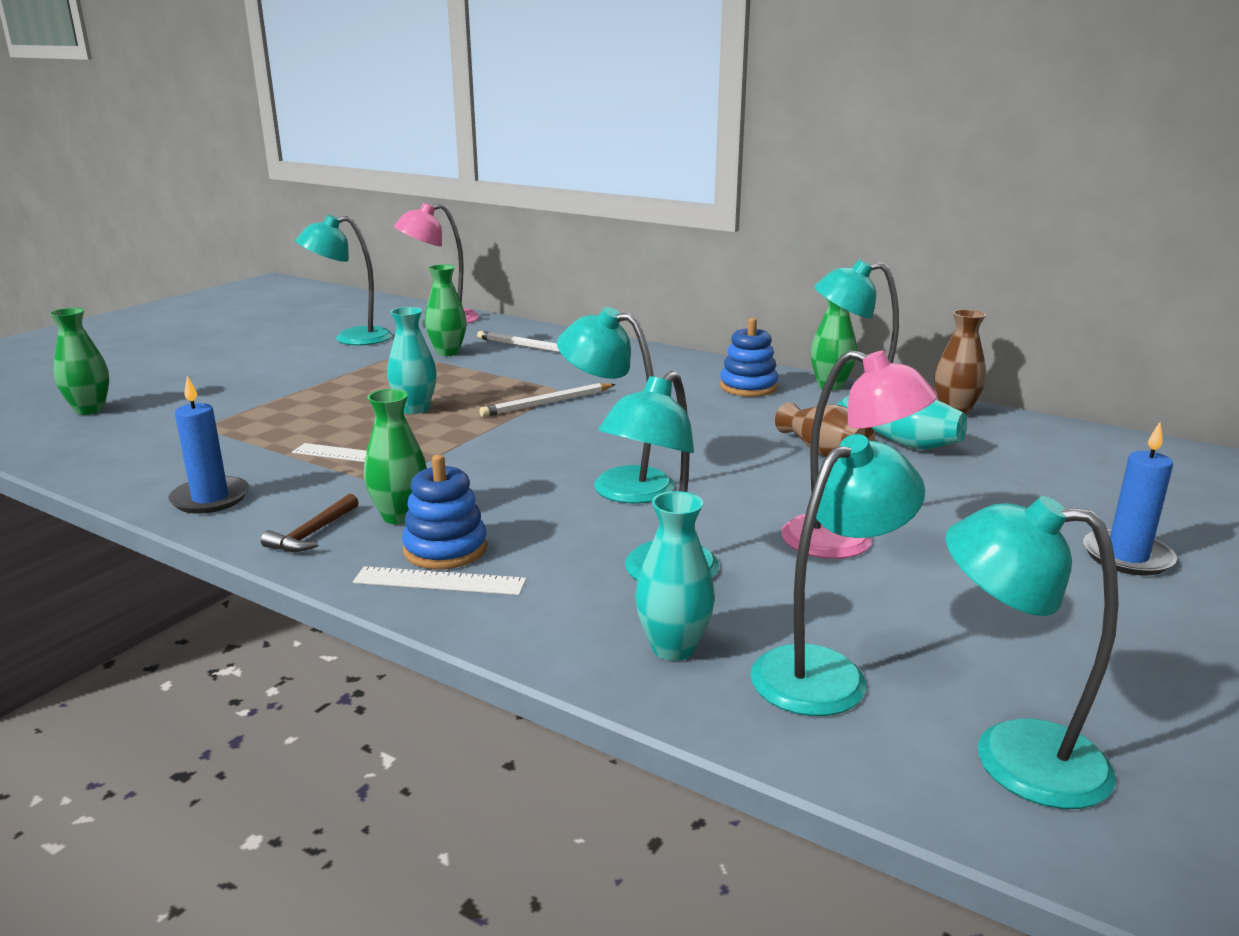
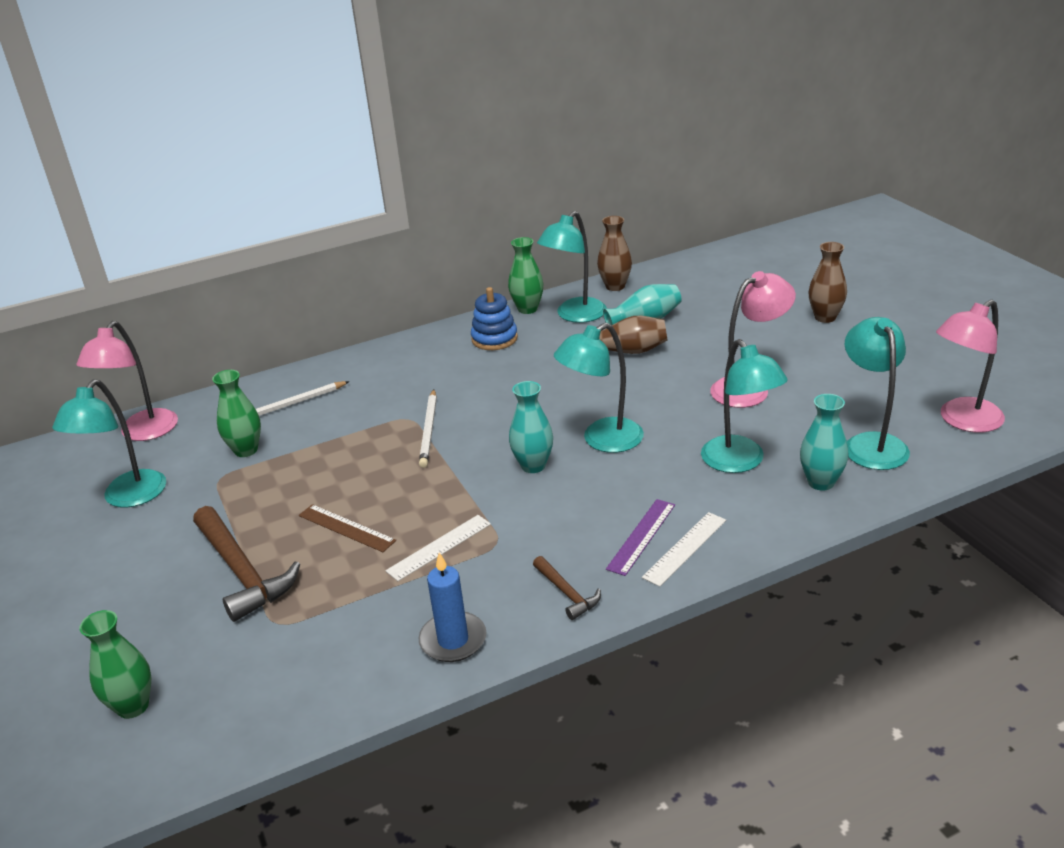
camera: 55 degrees left, 10 degrees up
green vase [364,389,427,525] -> none
turquoise vase [387,307,437,414] -> turquoise vase moved to [509,381,553,473]
blue stacking toy [402,455,487,569] -> purple ruler [606,499,675,576]
turquoise lamp [946,496,1119,809] -> pink lamp [936,299,1005,433]
blue candle [1083,422,1177,576] -> brown vase [809,242,847,323]
none -> brown hammer [193,506,300,622]
none -> brown ruler [299,504,396,552]

